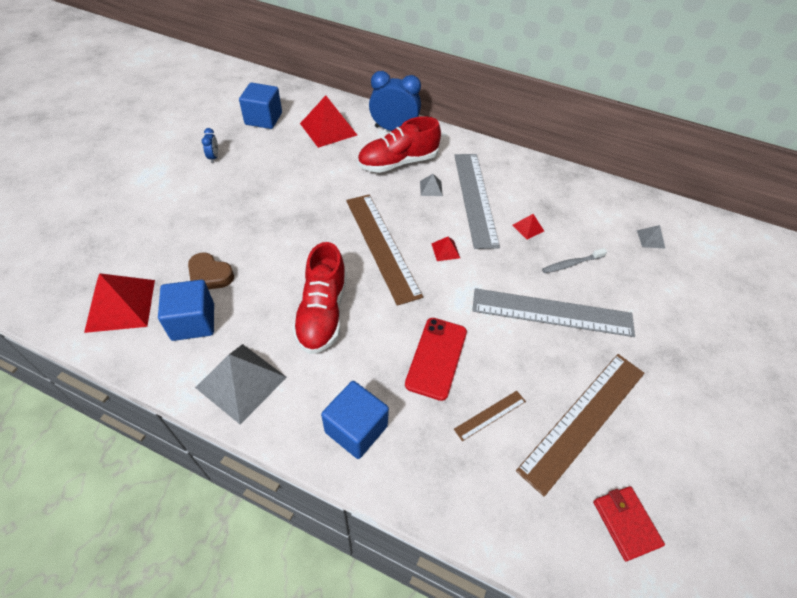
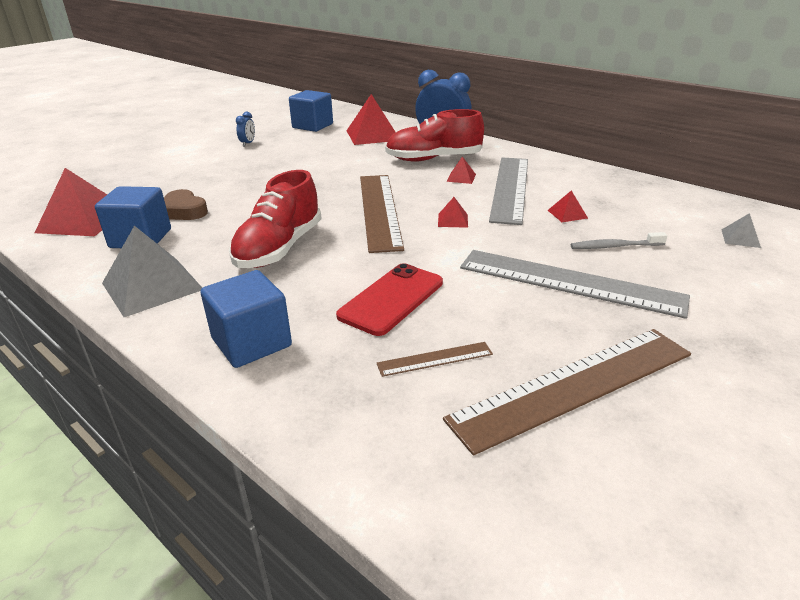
camera: 20 degrees right, 20 degrees down
grey pyramid [420,174,443,196] -> red pyramid [446,156,476,184]
red wallet [593,486,665,561] -> none

